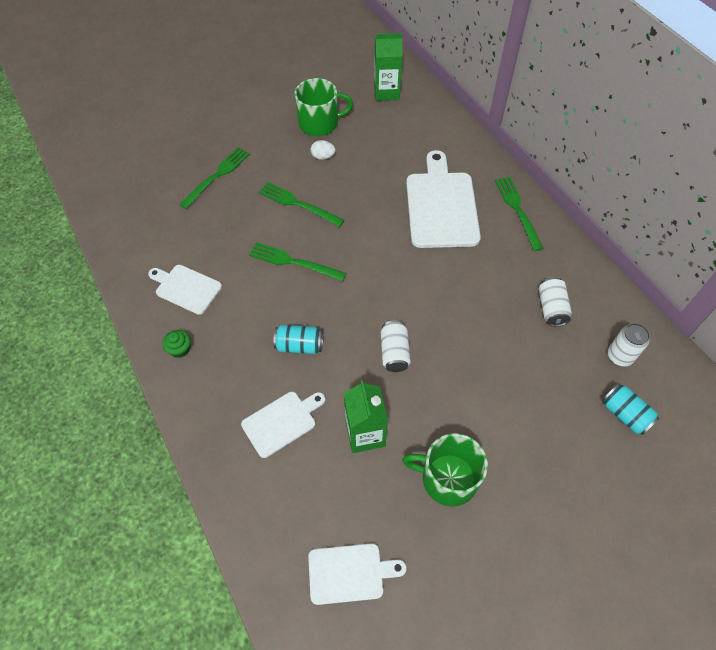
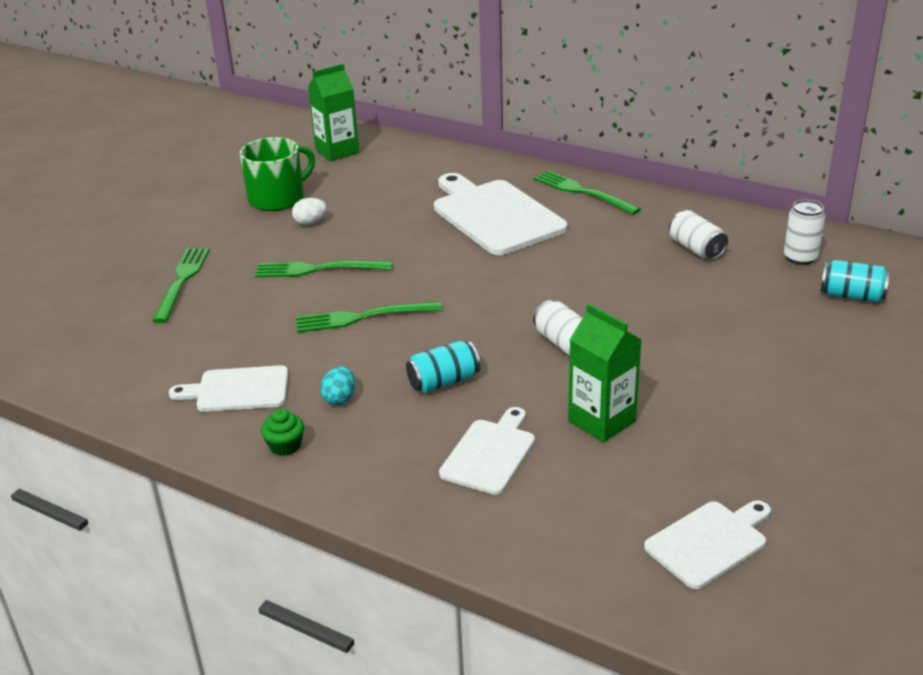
camera: 30 degrees left, 25 degrees down
green mug [402,433,488,507] -> none
none -> turquoise egg [320,366,355,405]

